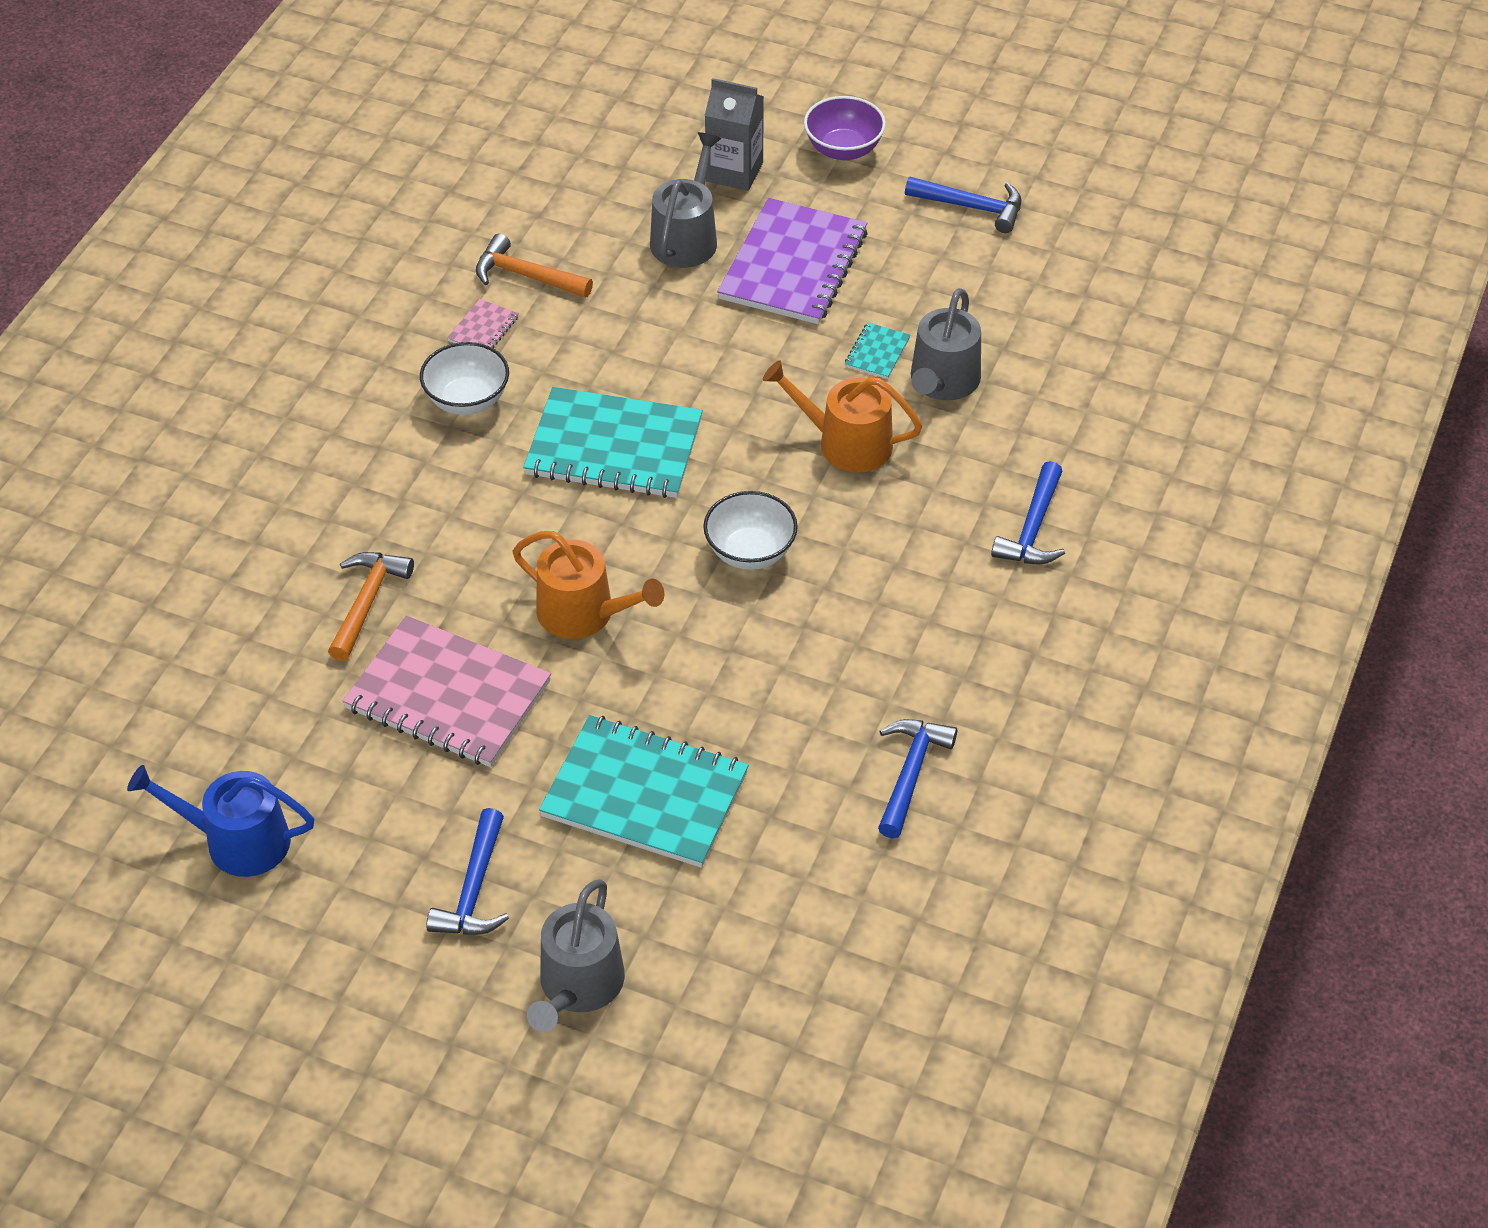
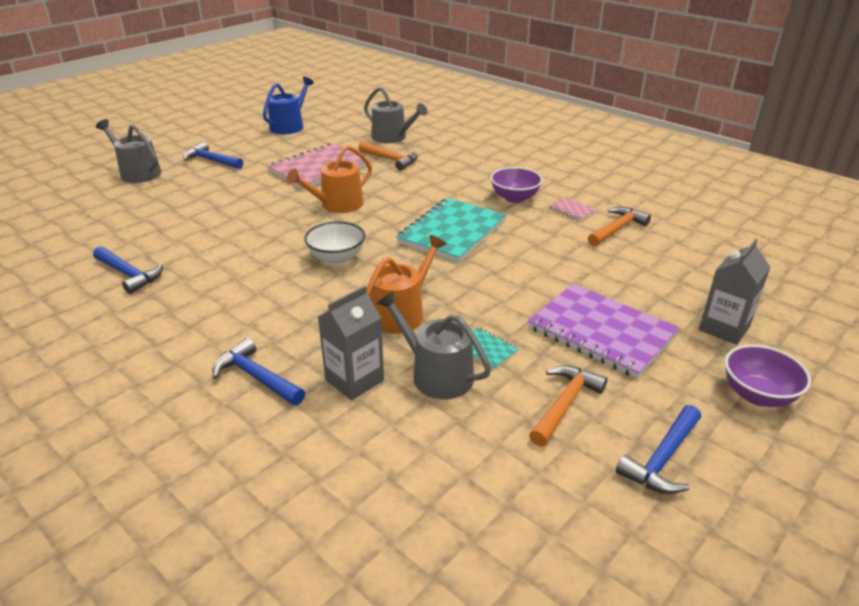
camera: 110 degrees right, 15 degrees down
white bowl [420,342,509,415] -> purple bowl [490,167,543,203]
turquoise notebook [539,715,749,868] -> none
grey watering can [650,132,721,268] -> grey watering can moved to [364,87,427,143]
none -> grey carton [318,286,384,400]
none -> orange hammer [529,365,607,446]

